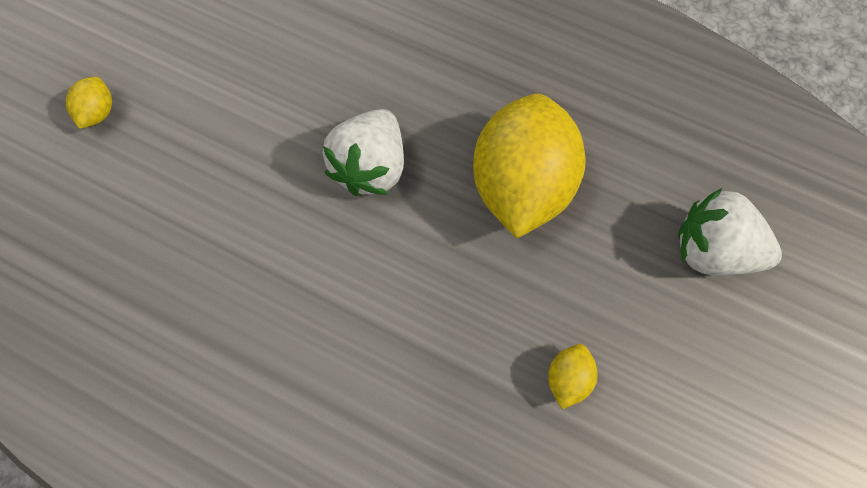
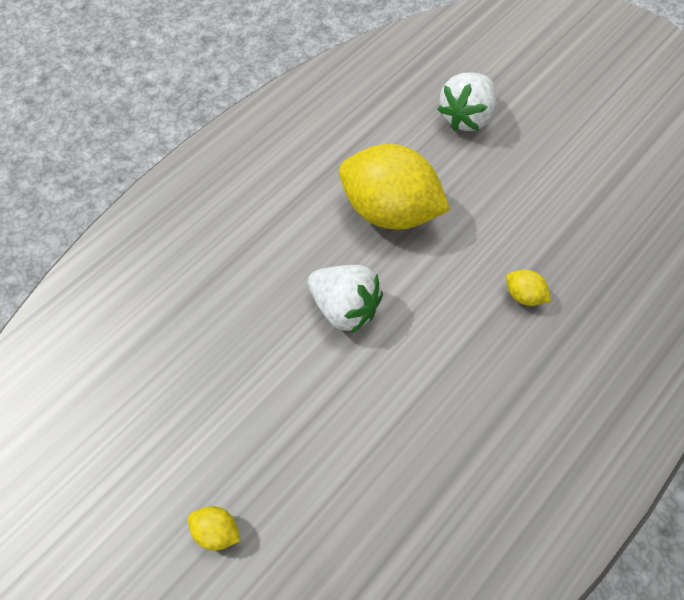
camera: 75 degrees left, 5 degrees down
yellow lemon [548,344,598,409] -> yellow lemon moved to [506,270,551,306]

